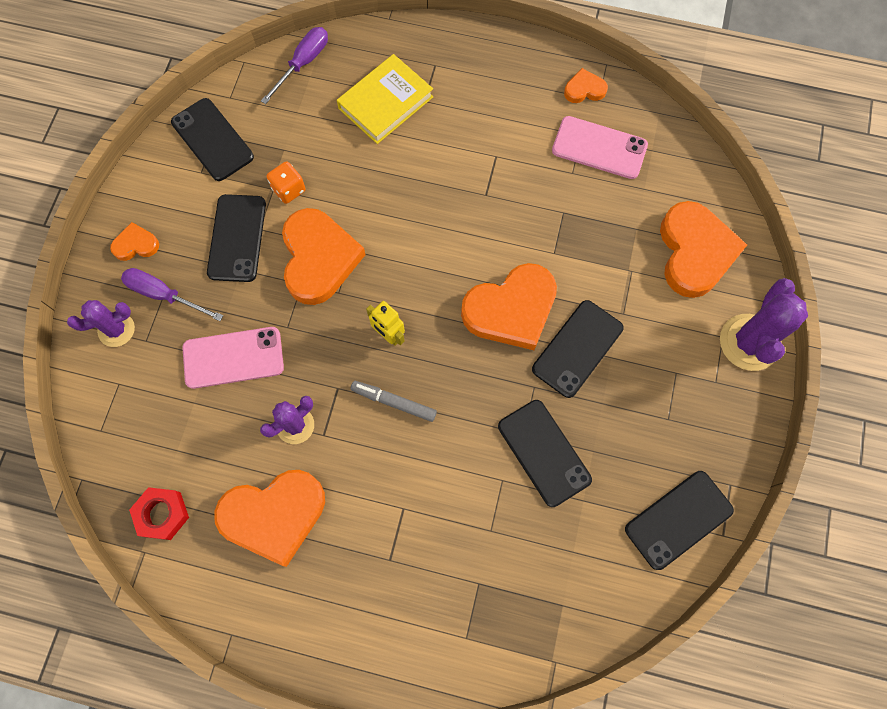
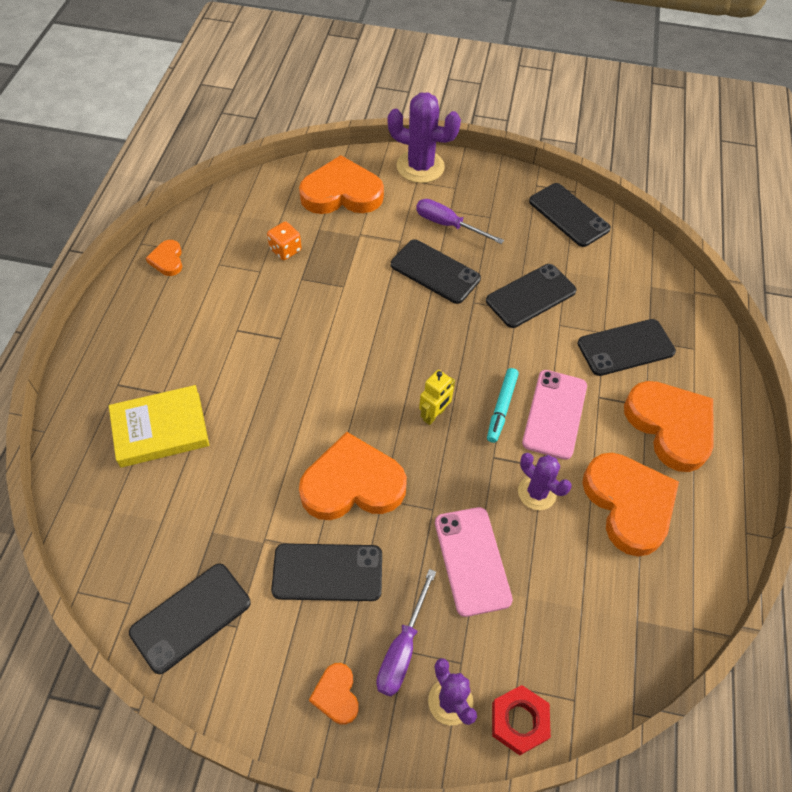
camera: 95 degrees left, 15 degrees down
red nut [129,487,189,540] -> red nut moved to [492,685,551,755]
purple screwdriver [261,27,328,104] -> purple screwdriver moved to [416,199,504,244]
orange dice [267,161,306,204] -> orange dice moved to [267,222,302,260]
yellow book [337,54,433,144] -> yellow book turned 60 degrees counterclockwise [109,385,209,468]
grey marker [351,381,437,422] -> turquoise marker [487,368,519,443]
orange heart [461,263,557,350] -> orange heart moved to [624,381,714,472]
pink phone [552,116,648,179] -> pink phone moved to [522,370,587,460]
none -> black phone [578,319,676,376]

